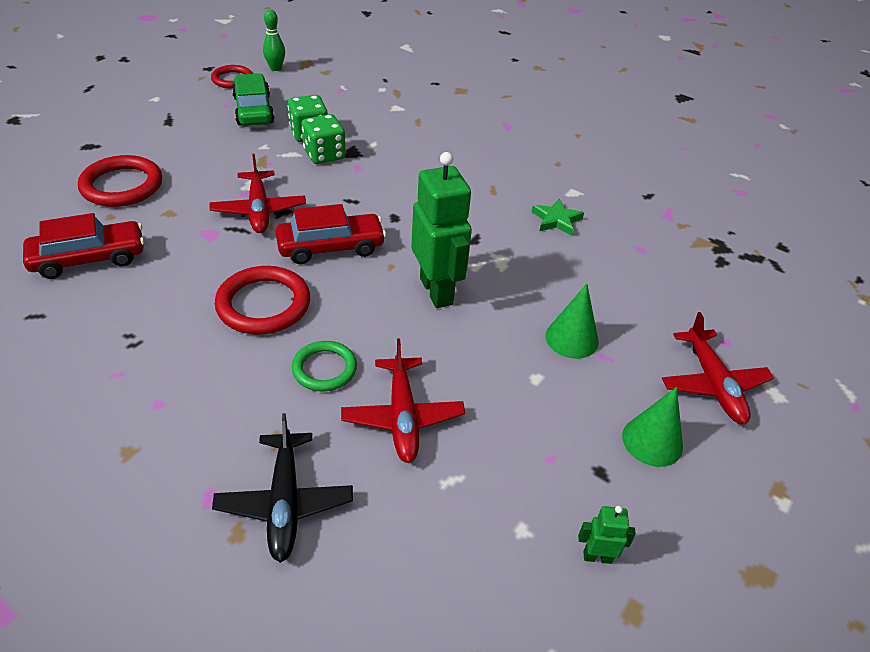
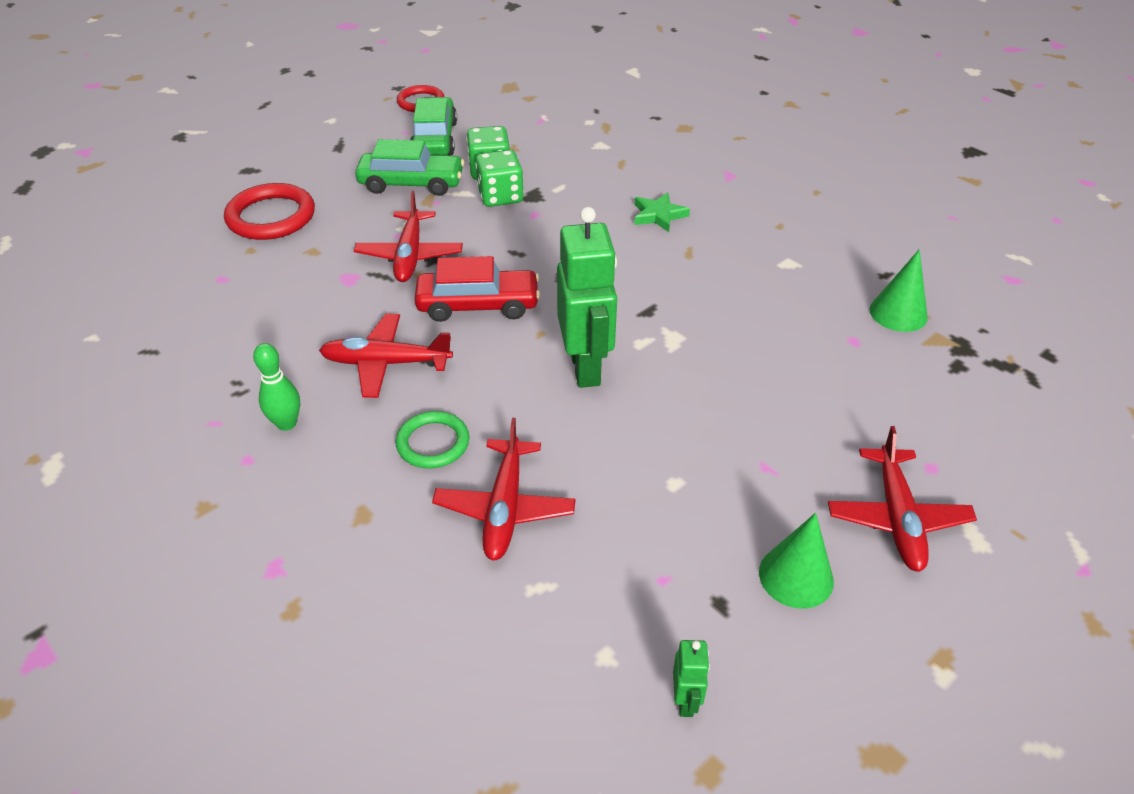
camera: 15 degrees right, 0 degrees up
red car [23,213,144,279] -> none
black plane [212,413,353,563] -> none
red ring [215,266,310,335] -> red plane [319,314,453,398]
green bowling pin [263,9,285,71] -> green bowling pin moved to [253,343,300,431]
green star [532,199,584,236] -> green star moved to [635,192,690,232]
green cone [545,284,599,359] -> green cone moved to [870,249,928,332]
green robot [578,506,636,564] -> green robot turned 75 degrees clockwise [673,640,710,717]
none -> green car [355,139,464,196]

